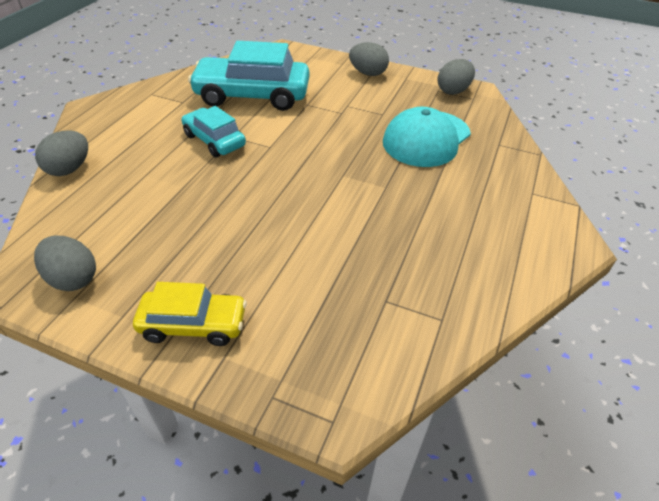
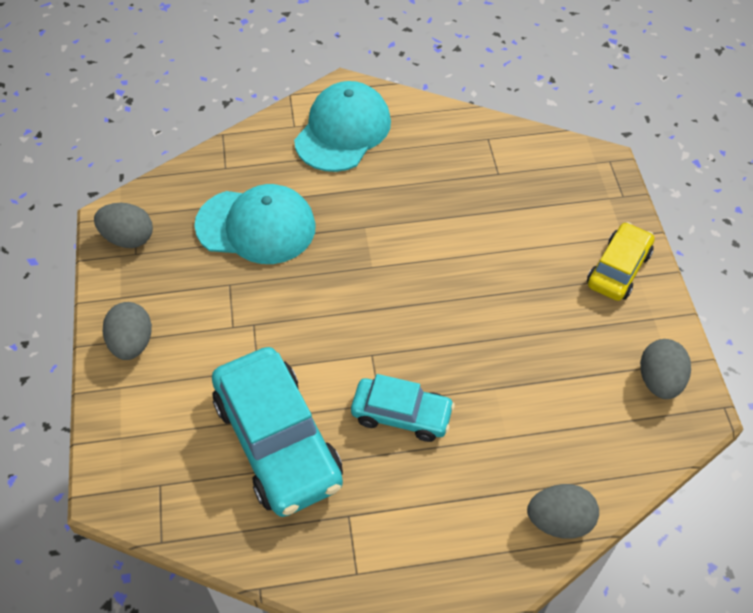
camera: 120 degrees left, 10 degrees up
yellow car [133,282,247,346] -> yellow car turned 60 degrees clockwise [587,222,655,301]
turquoise car [181,106,246,157] -> turquoise car turned 90 degrees counterclockwise [351,374,455,442]
none -> turquoise cap [294,81,391,172]

